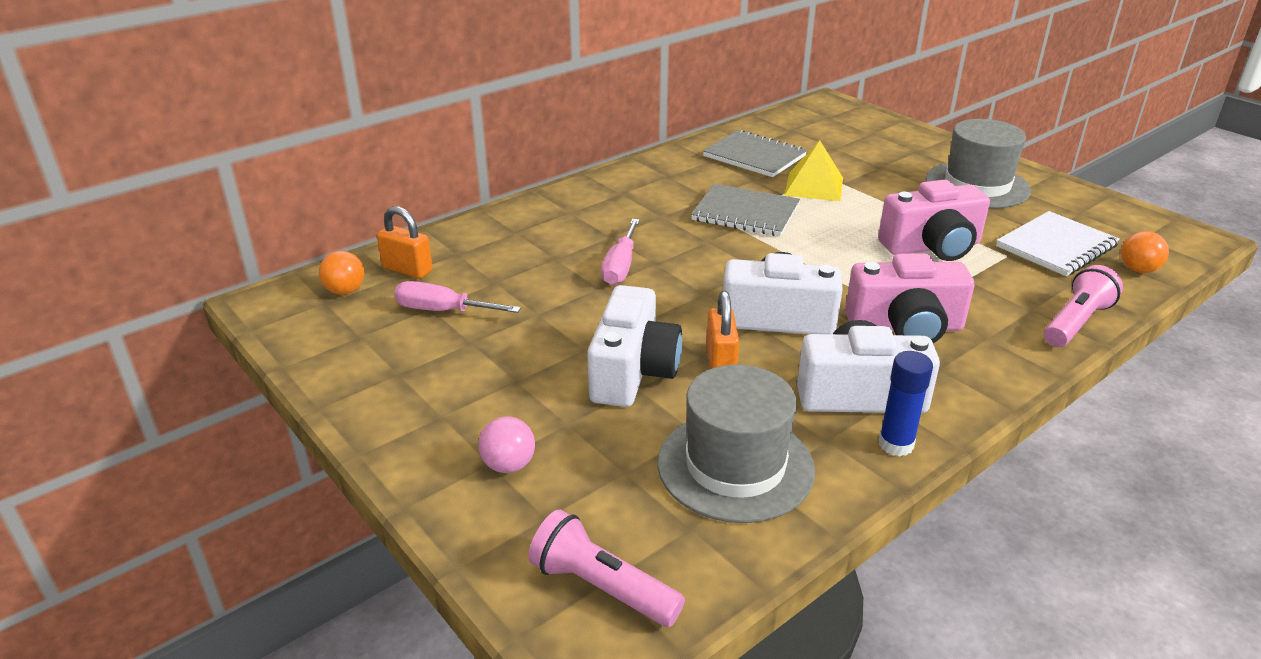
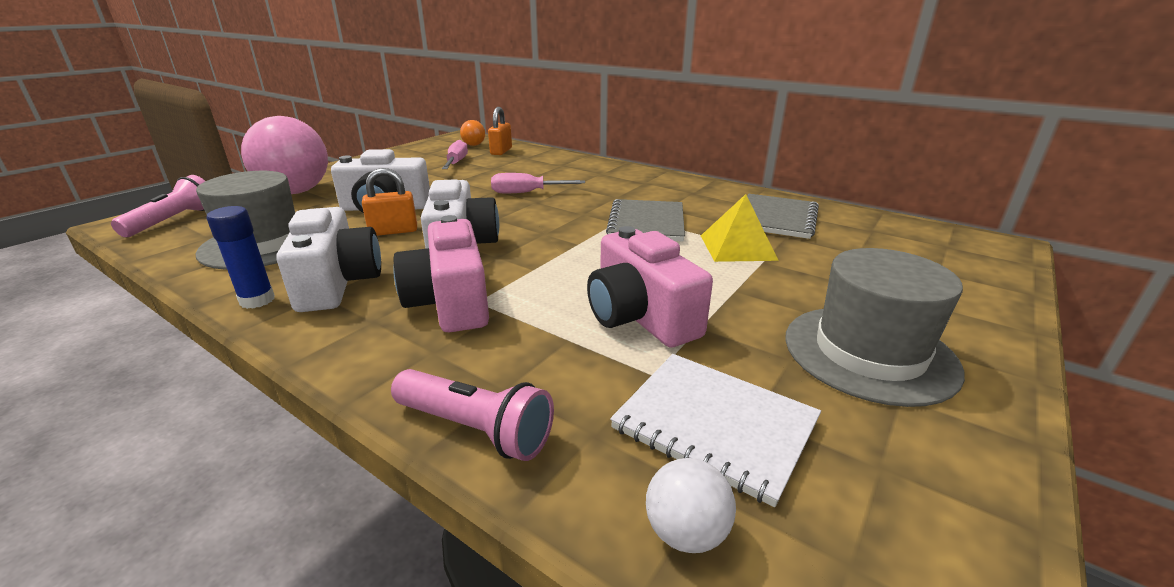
camera: 75 degrees right, 5 degrees down
pink ball [478,416,535,473] -> pink ball [241,116,328,194], size x2.30
orange ball [1121,231,1169,273] -> white ball [646,458,736,553]

